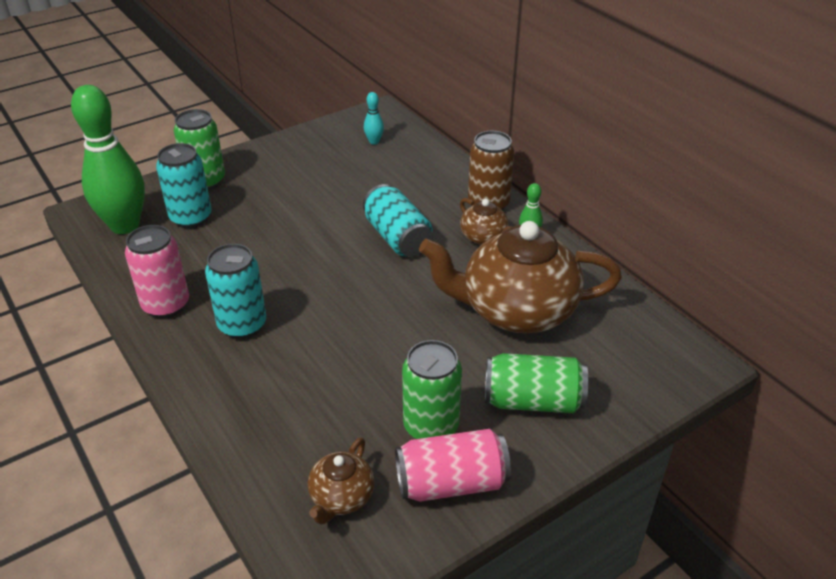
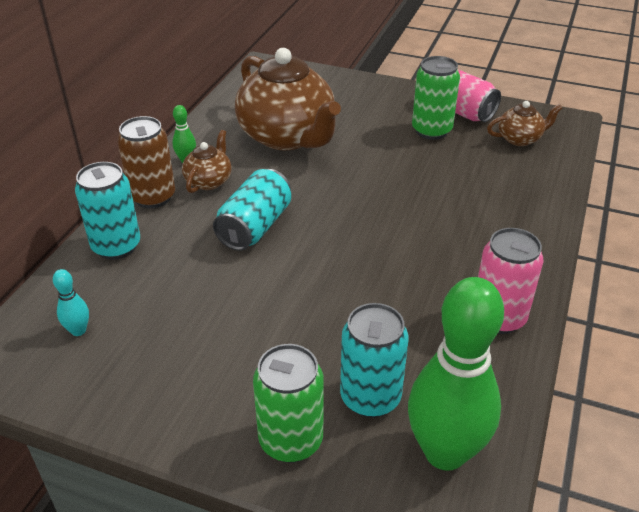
camera: 125 degrees left, 0 degrees up
turquoise can [205,244,266,339] -> turquoise can moved to [75,162,140,260]
green can [485,353,588,413] -> none

